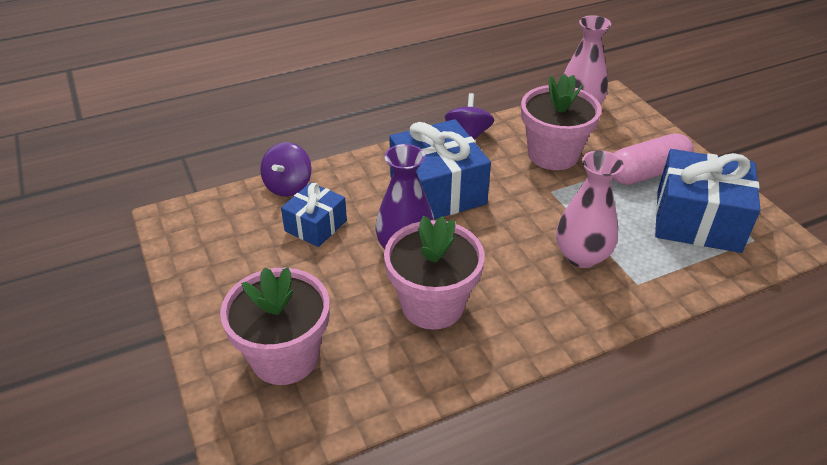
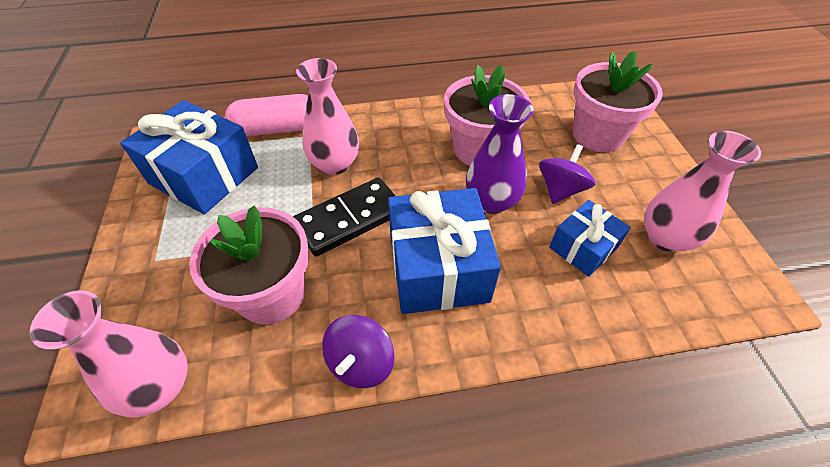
camera: 165 degrees left, 10 degrees up
purple spinning top [260,142,312,197] -> purple spinning top moved to [539,144,596,204]
pink capsule [613,133,694,185] -> pink capsule moved to [225,94,308,136]
none -> black domino [293,177,395,257]
none -> pink vase [644,131,761,252]

